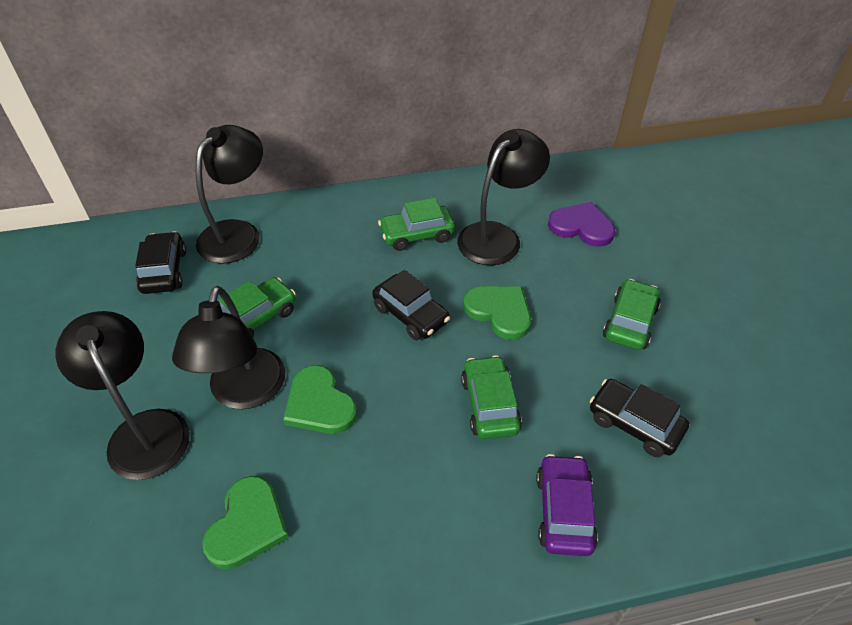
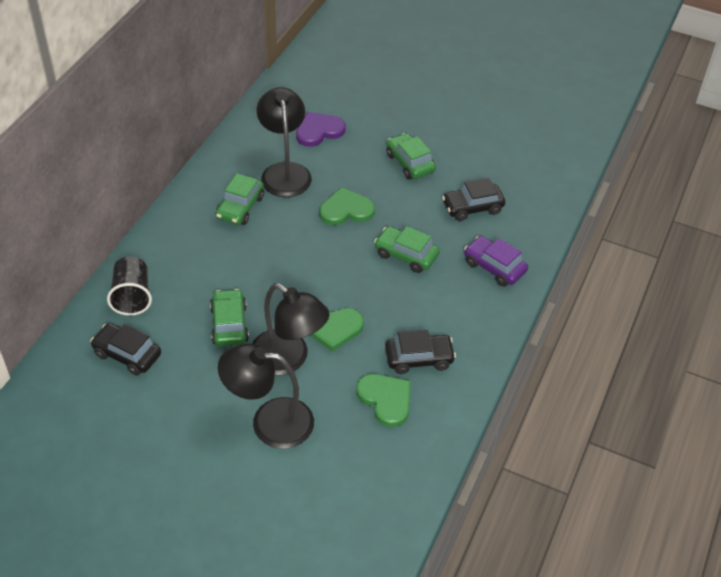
camera: 55 degrees left, 0 degrees up
black lamp [196,125,263,264] -> black cup [107,257,152,316]
black car [372,270,450,340] -> black car moved to [385,330,456,374]

